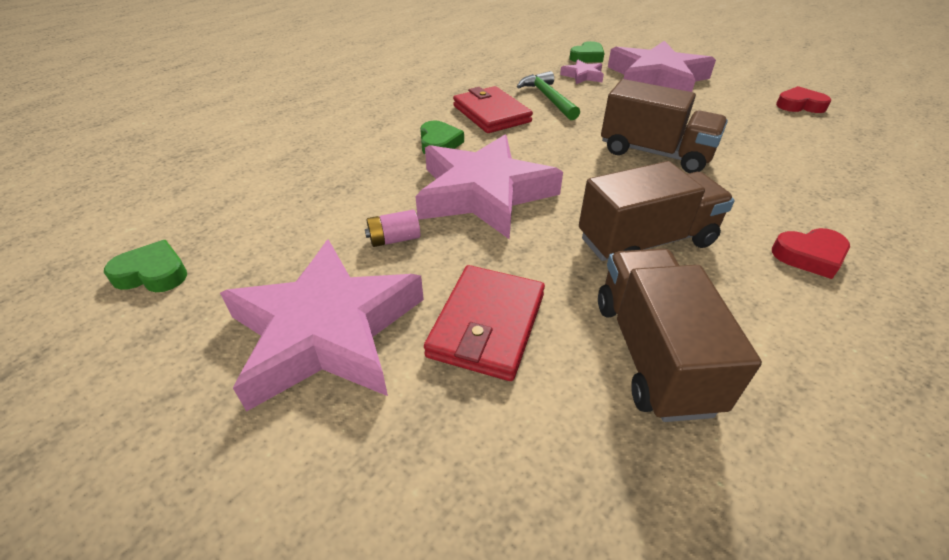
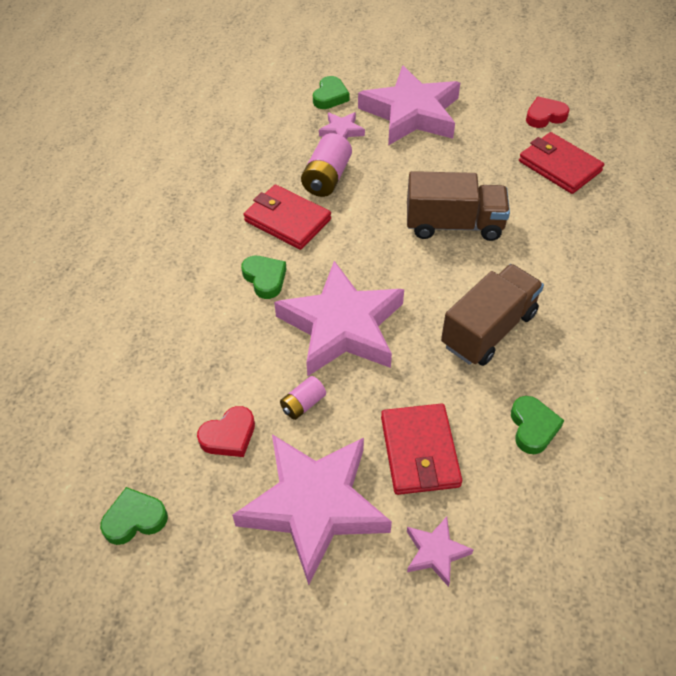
camera: 25 degrees left, 10 degrees up
green hammer [517,71,580,120] -> pink battery [301,133,352,197]
brown truck [598,248,762,422] -> green heart [511,396,564,454]
red heart [772,228,850,279] -> red heart moved to [197,406,255,457]
none -> pink star [407,517,474,587]
none -> red wallet [519,132,604,194]

